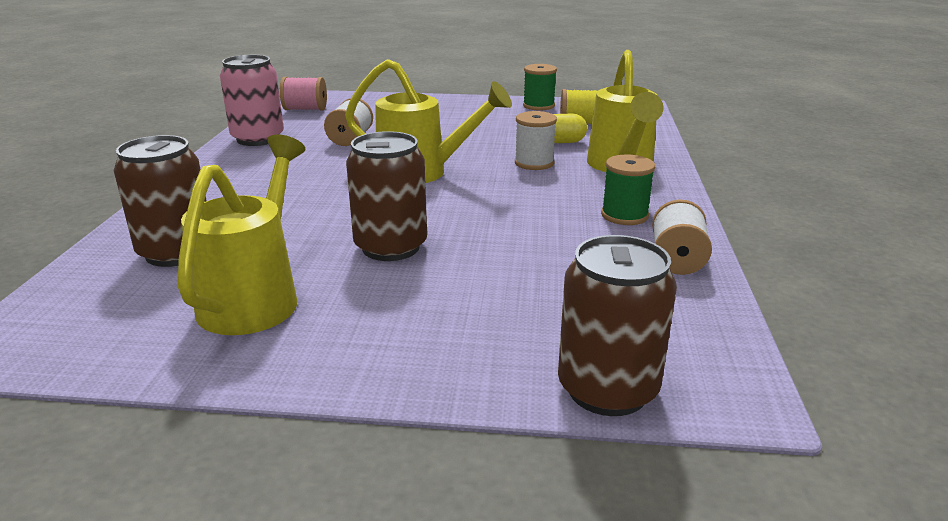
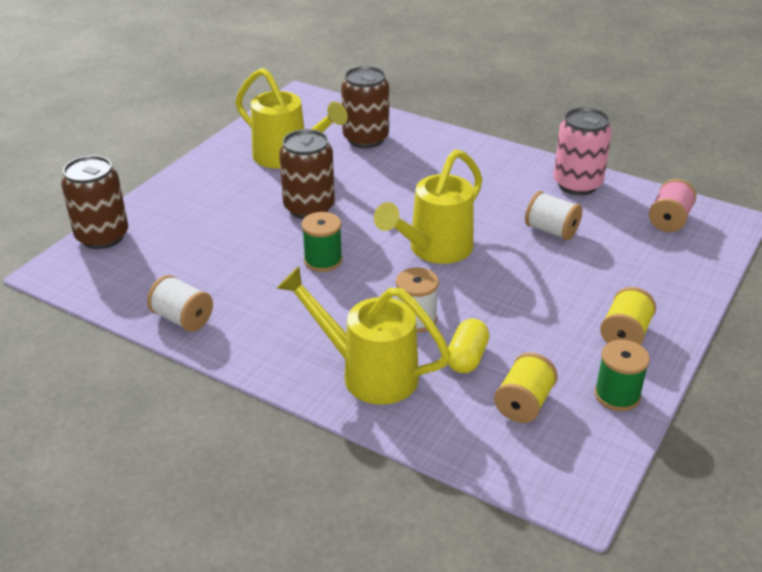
camera: 115 degrees right, 10 degrees up
green spool [601,155,655,225] -> green spool moved to [302,212,342,272]
none -> yellow spool [600,287,656,345]

